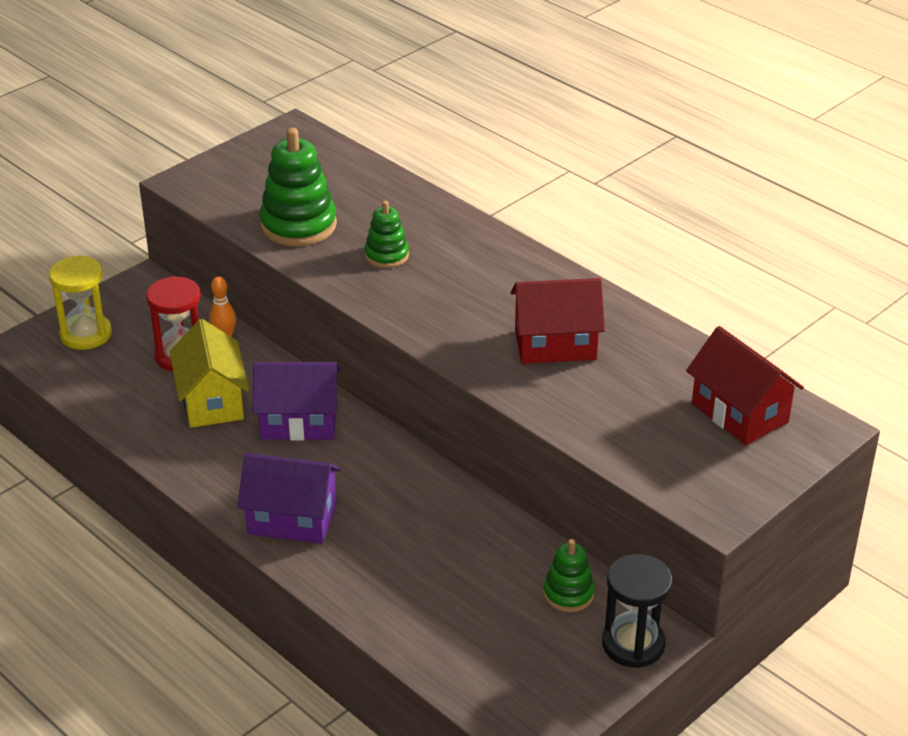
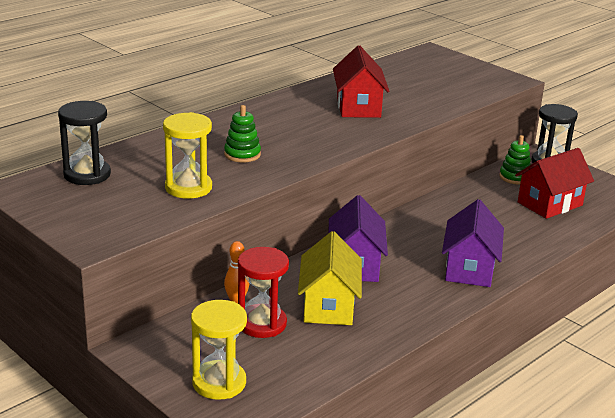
camera: 90 degrees left, 10 degrees down
yellow house [170,319,249,428] -> yellow house turned 75 degrees counterclockwise [298,231,362,325]
green stacking toy [259,128,337,246] -> yellow hourglass [163,112,212,199]
red house [686,326,804,445] -> red house moved to [515,148,594,219]
none -> black hourglass [58,101,111,185]

